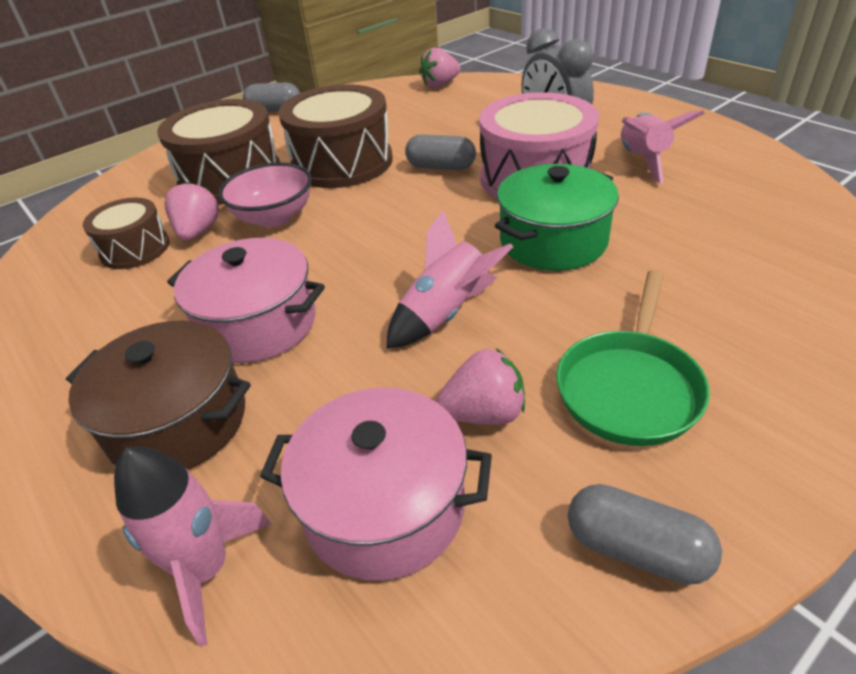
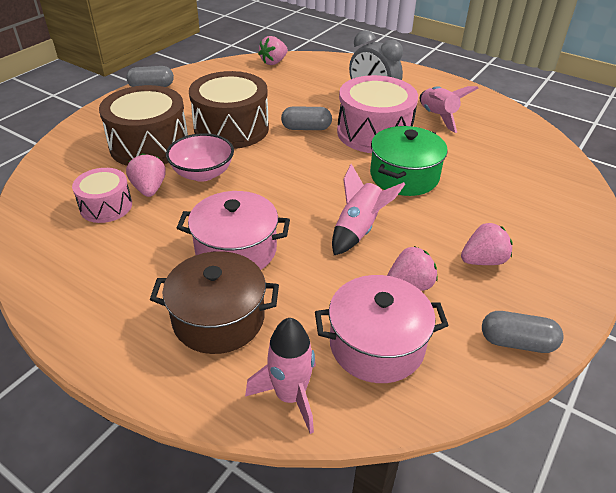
camera: 20 degrees left, 0 degrees up
brown drum [83,198,170,269] -> pink drum [72,168,132,223]
green pan [556,270,710,446] -> pink strawberry [461,223,513,265]

